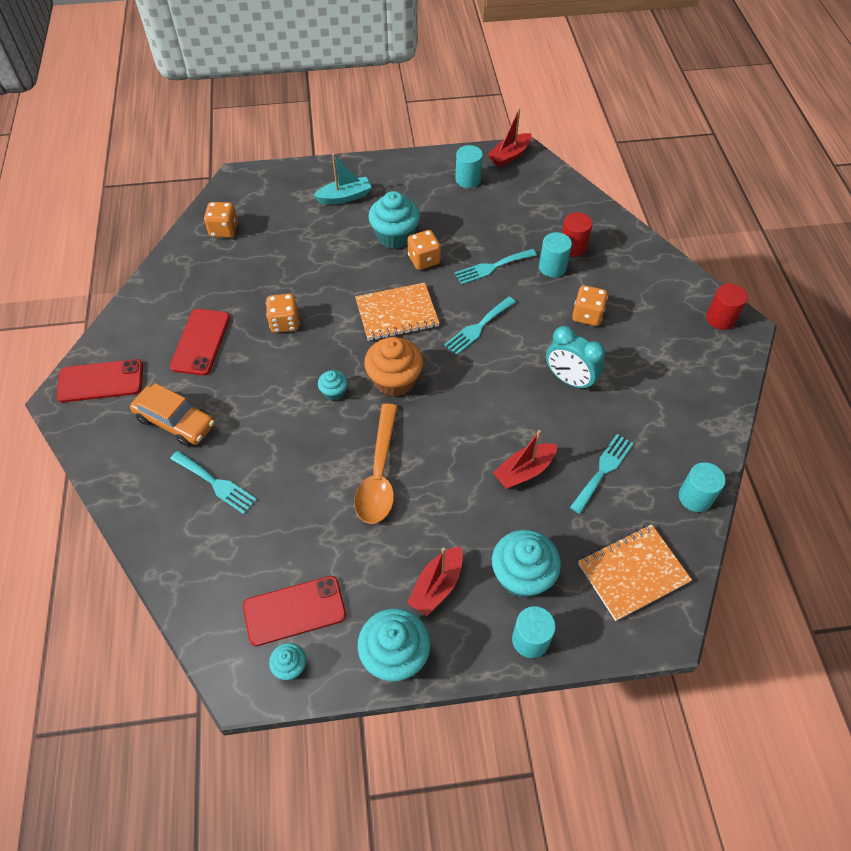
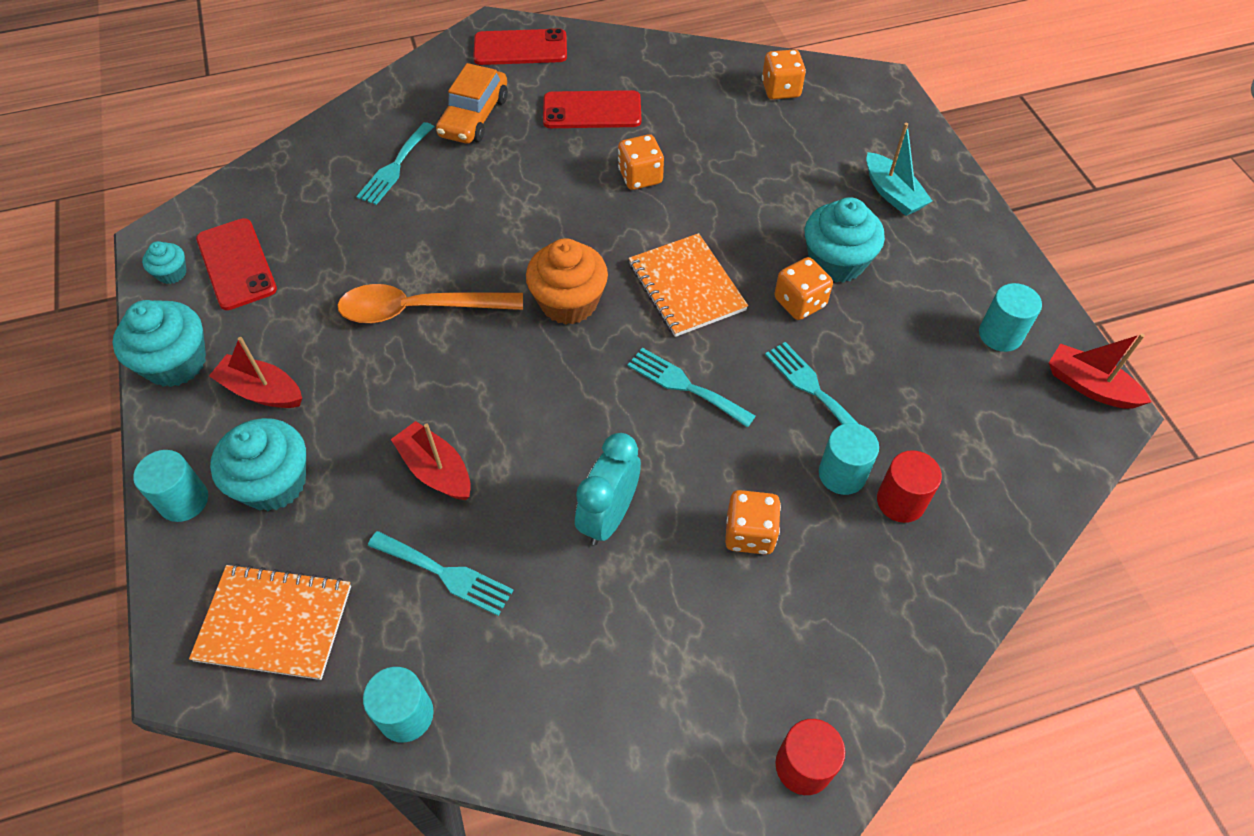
camera: 80 degrees right, 0 degrees up
red phone [56,359,143,402] -> red phone turned 75 degrees counterclockwise [473,28,567,65]
turquoise cupcake [318,370,348,401] -> none
orange notebook [578,524,692,621] -> orange notebook turned 45 degrees counterclockwise [189,564,351,680]

